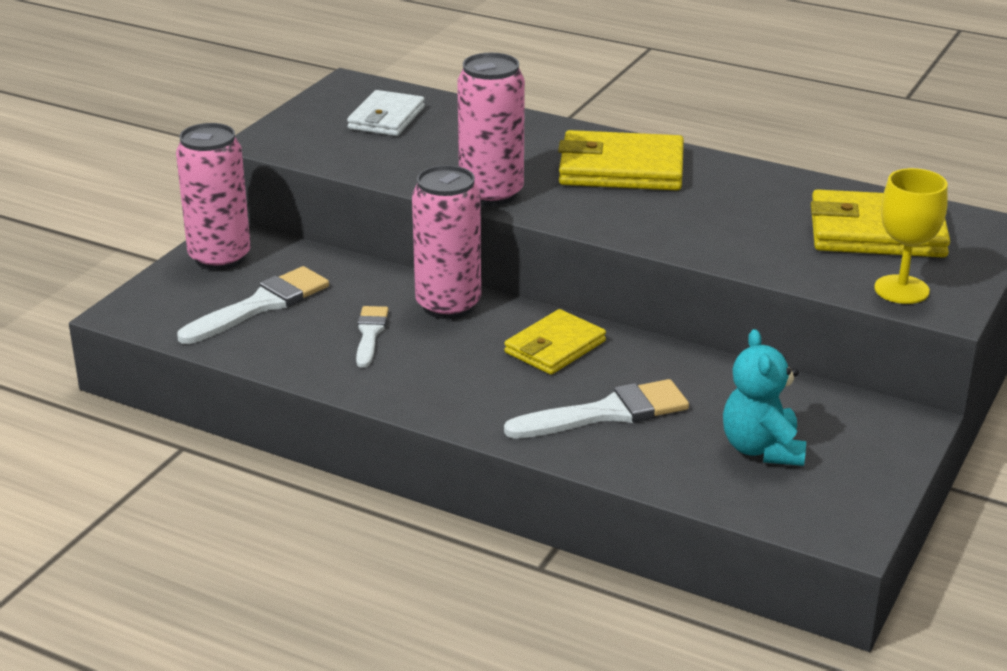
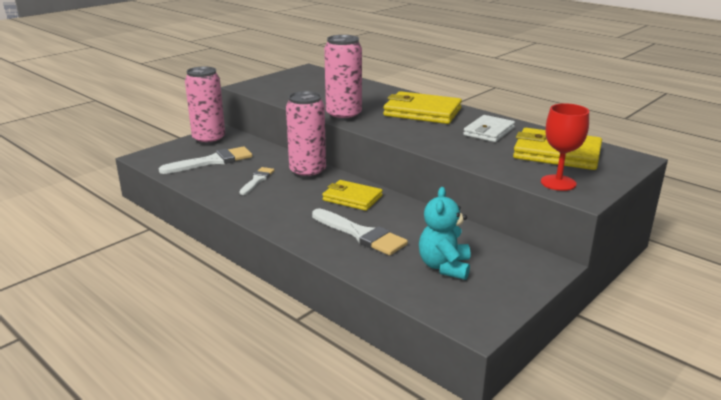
camera: 15 degrees right, 5 degrees down
white wallet [347,90,425,136] -> white wallet moved to [463,115,515,142]
yellow wallet [504,309,606,375] -> yellow wallet turned 60 degrees clockwise [322,180,383,211]
white brush [504,379,689,439] -> white brush turned 45 degrees clockwise [312,208,408,255]
yellow goblet [874,168,948,304] -> red goblet [541,103,589,191]

